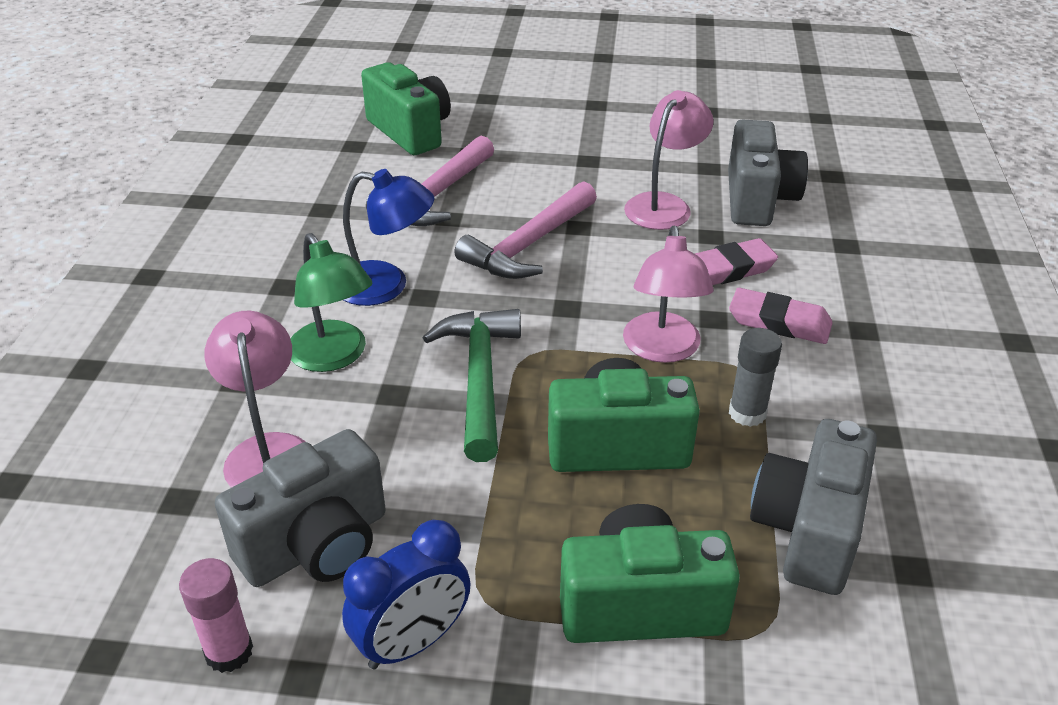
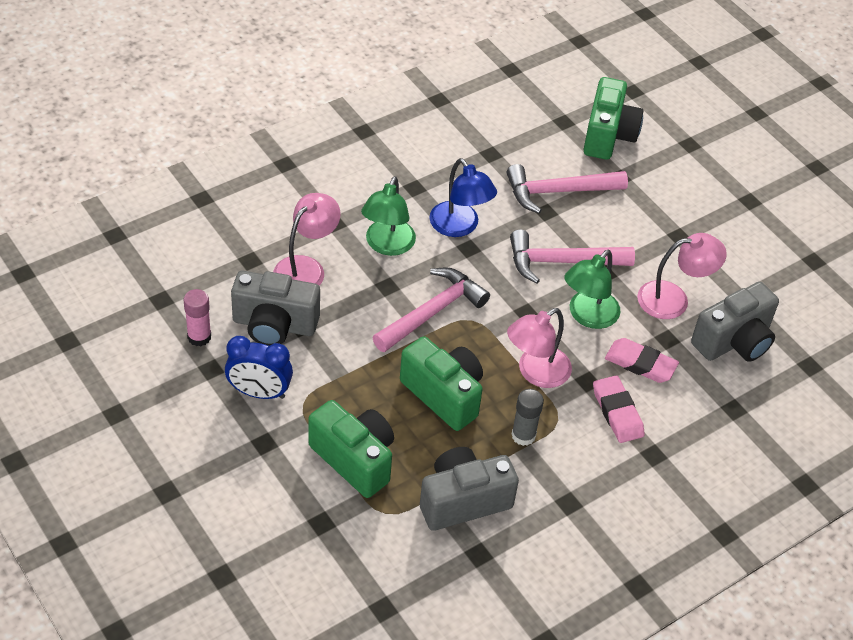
camera: 45 degrees right, 10 degrees up
green hammer [423,309,521,462] -> pink hammer [372,267,490,352]
none -> green lamp [564,250,621,329]

